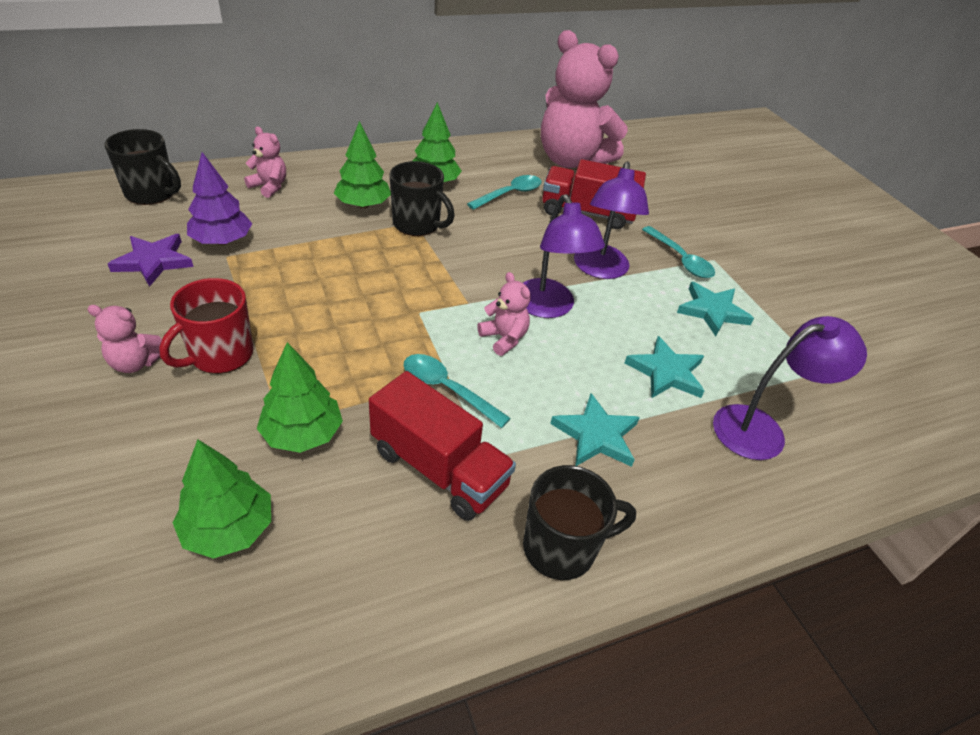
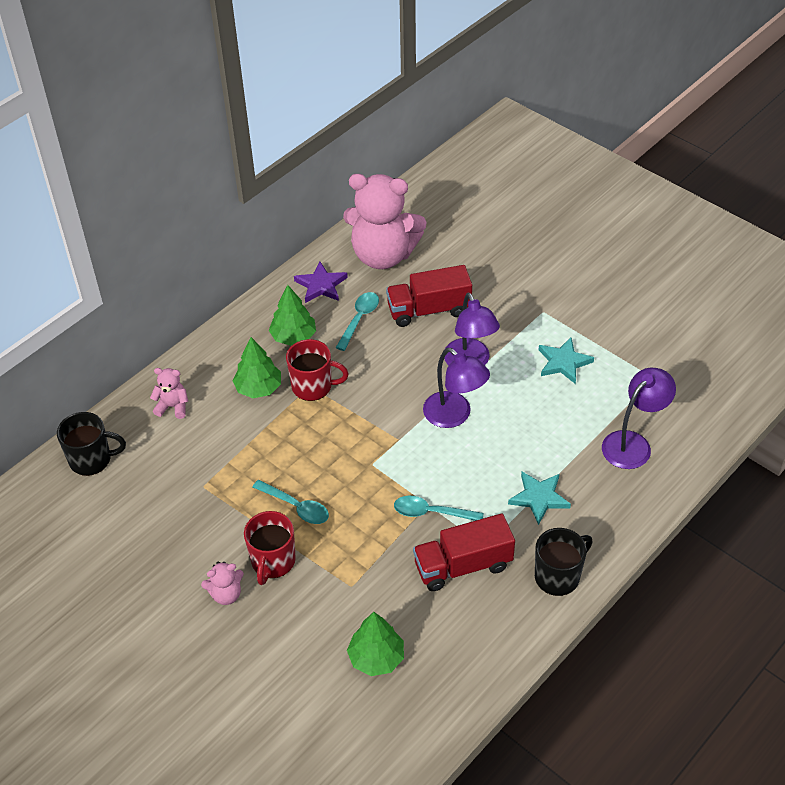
camera: 20 degrees left, 5 degrees up
purple star [108,234,194,287] -> purple star moved to [294,262,348,303]
purple tree [187,152,252,245] -> none
green tree [257,342,343,453] -> none
red truck [369,371,516,521] -> red truck turned 150 degrees clockwise [413,513,515,591]
black mug [389,161,455,236] -> red mug [286,339,349,401]
pink teddy bear [477,272,531,356] -> none
turquoise star [625,336,704,399] -> none
turquoise spoon [642,226,715,278] -> turquoise spoon moved to [253,480,329,524]

